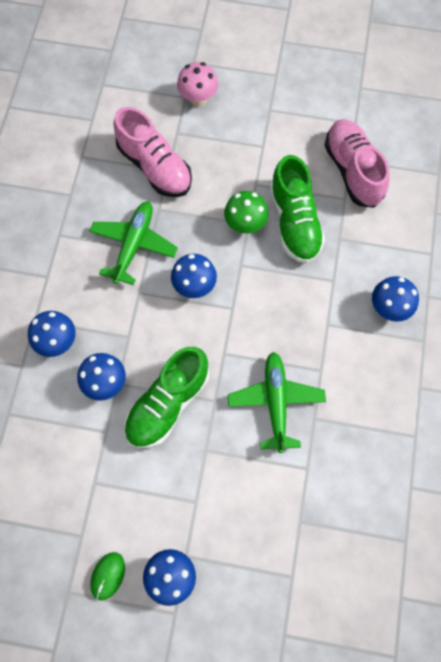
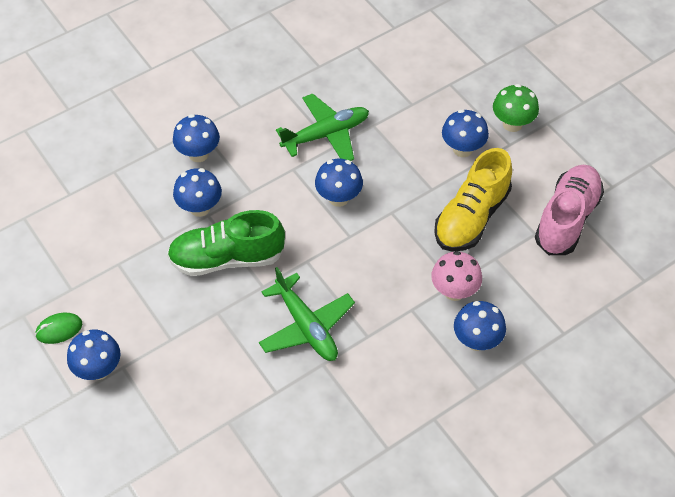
camera: 45 degrees right, 15 degrees down
pink shoe [113,107,192,197] -> none
pink mushroom [177,62,218,107] -> pink mushroom moved to [431,251,482,301]
green mushroom [224,191,269,234] -> green mushroom moved to [493,84,539,132]
green plane [228,352,326,453] -> green plane turned 105 degrees clockwise [259,267,355,361]
green shoe [270,155,325,264] -> yellow shoe [434,148,512,251]
none -> blue mushroom [442,109,489,157]

